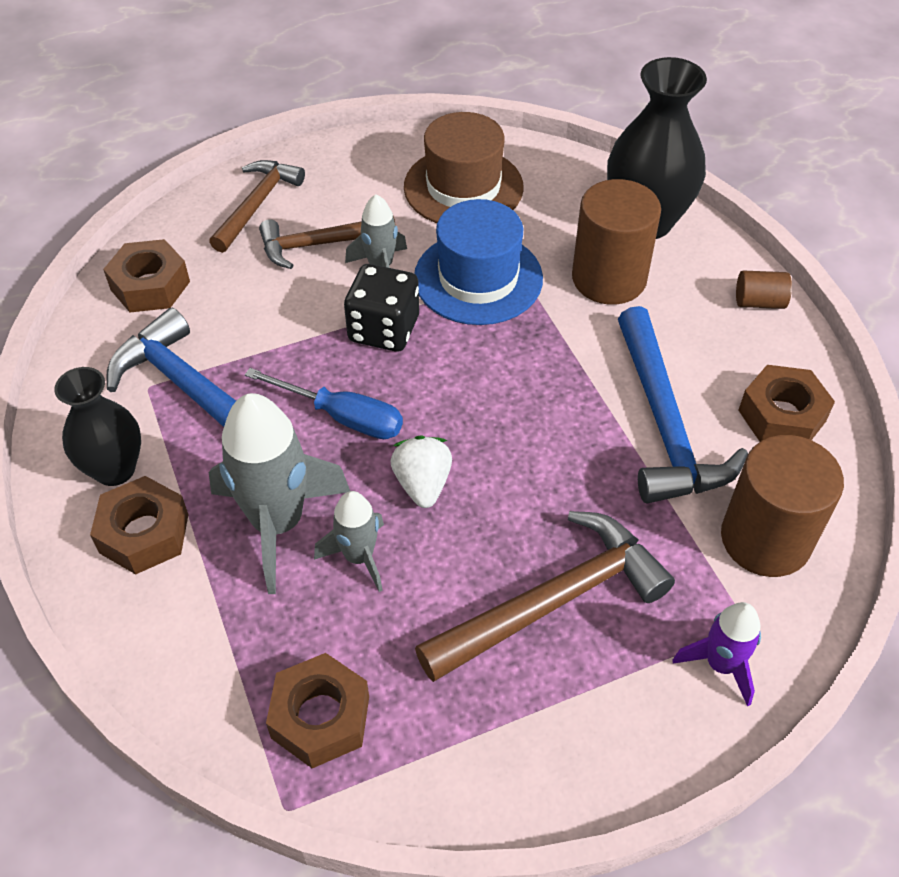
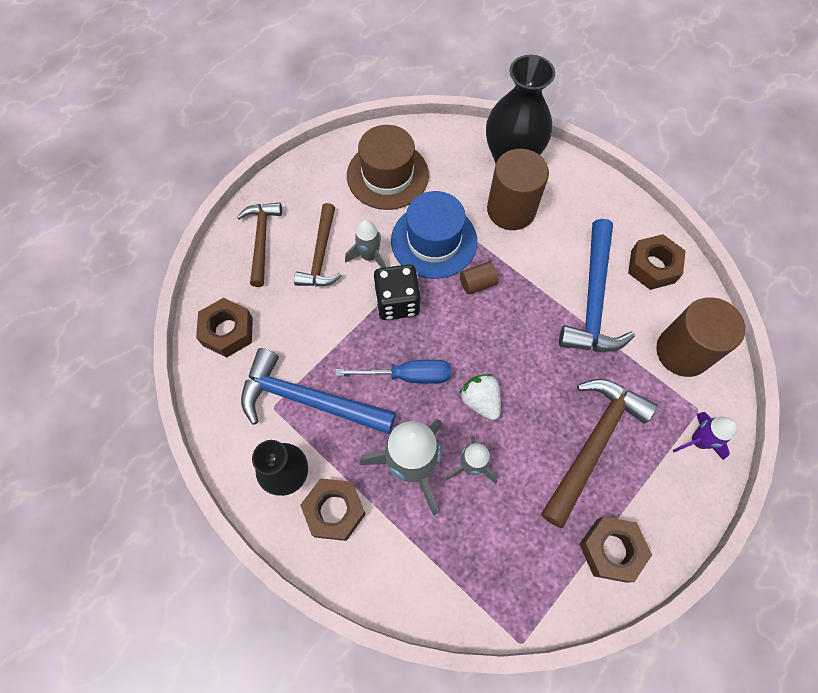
camera: 25 degrees left, 15 degrees up
brown hammer [259,216,396,269] -> brown hammer turned 45 degrees counterclockwise [294,203,342,286]
brown nut [266,653,369,768] -> brown nut moved to [579,517,652,583]
blue hammer [618,306,748,503] -> blue hammer turned 45 degrees clockwise [559,219,635,352]
brown cylinder [736,270,792,309] -> brown cylinder moved to [460,261,499,294]

